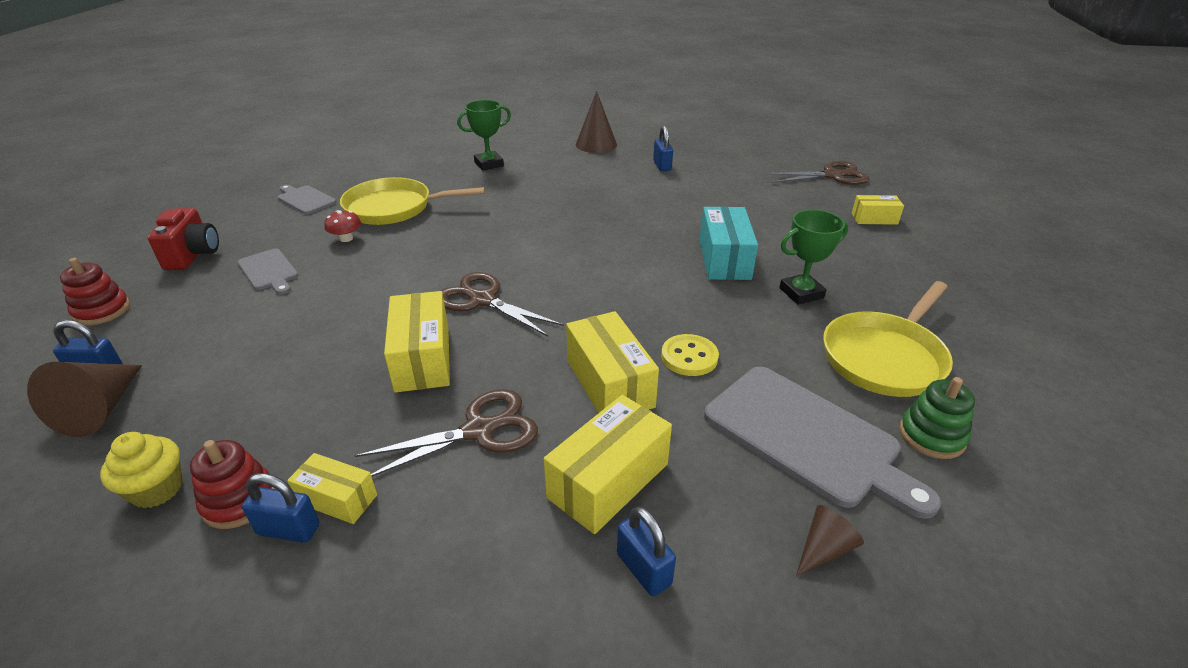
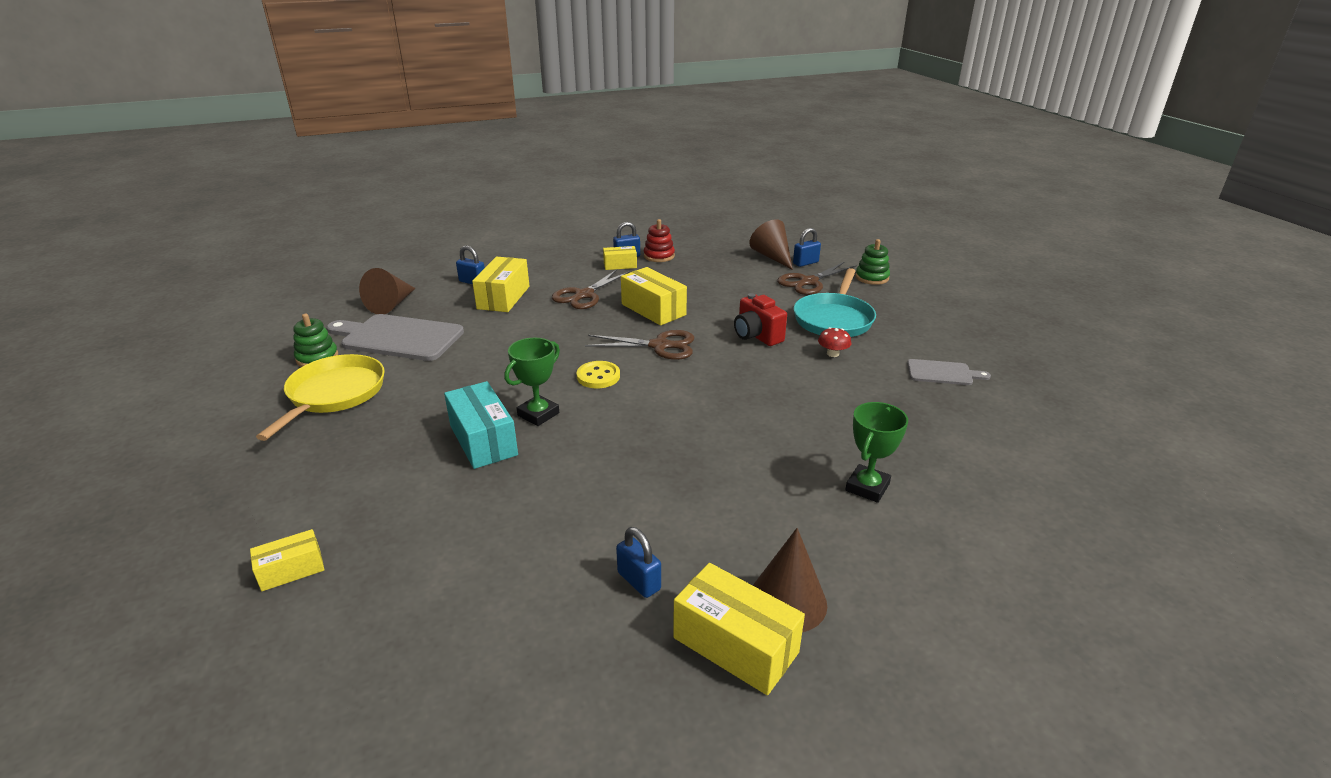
camera: 150 degrees right, 5 degrees down
red stacking toy [60,258,130,325] -> green stacking toy [855,239,890,285]
yellow cupcake [100,432,183,508] -> none
red camera [147,208,219,270] -> red camera moved to [734,293,787,346]
grey cutting board [238,248,298,294] -> turquoise pan [794,268,876,337]
yellow pan [340,177,485,225] -> none
yellow box [566,311,659,413] -> yellow box moved to [673,563,805,695]
yellow button [661,334,719,376] -> yellow button moved to [577,361,620,389]
brown scissors [765,161,869,185] -> brown scissors moved to [777,262,857,295]
green trophy [779,210,848,305] -> green trophy moved to [504,338,560,426]
brown cone [796,505,864,577] -> brown cone [359,268,415,314], size x1.76

